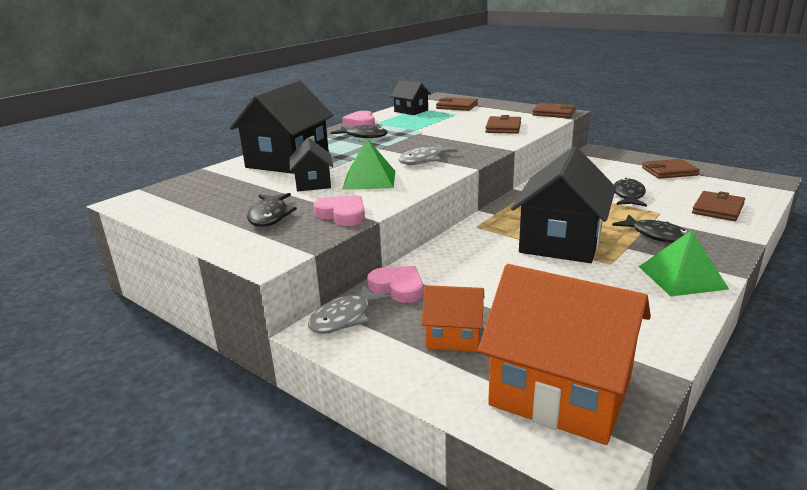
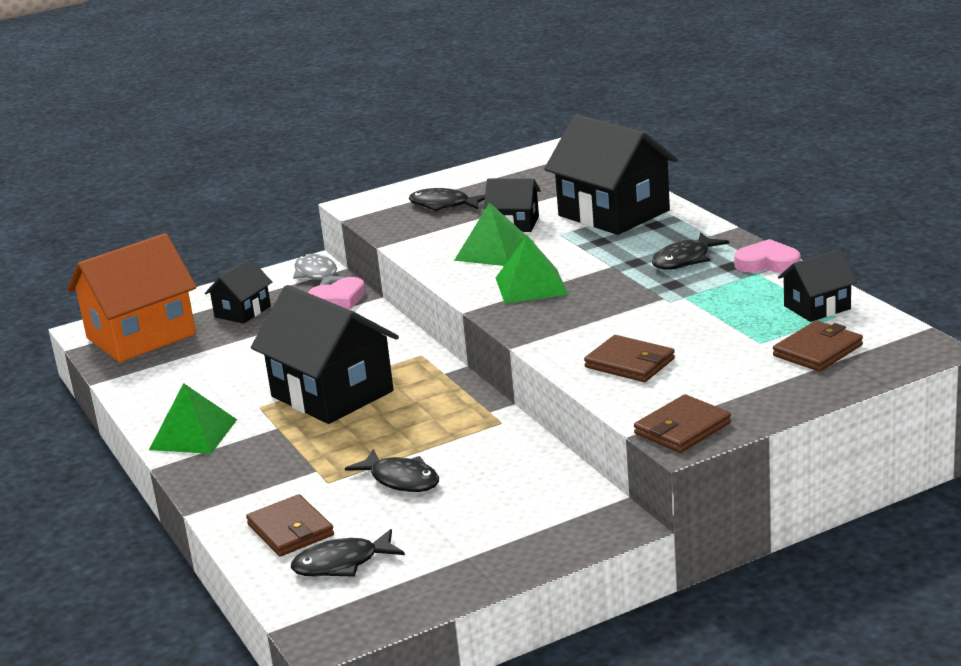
camera: 115 degrees right, 0 degrees up
pink heart [314,195,365,226] -> none
grey fish [398,144,457,165] -> green pyramid [496,236,568,304]
orange house [421,285,484,352] -> black house [205,258,272,324]
black fish [612,214,688,243] -> black fish moved to [291,529,405,577]
brown wallet [642,159,700,179] -> none

